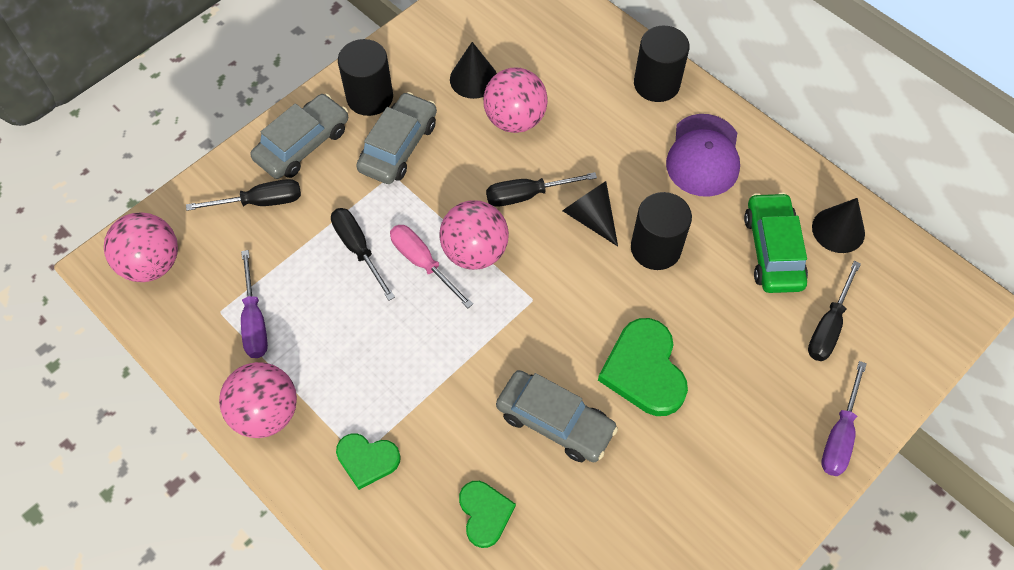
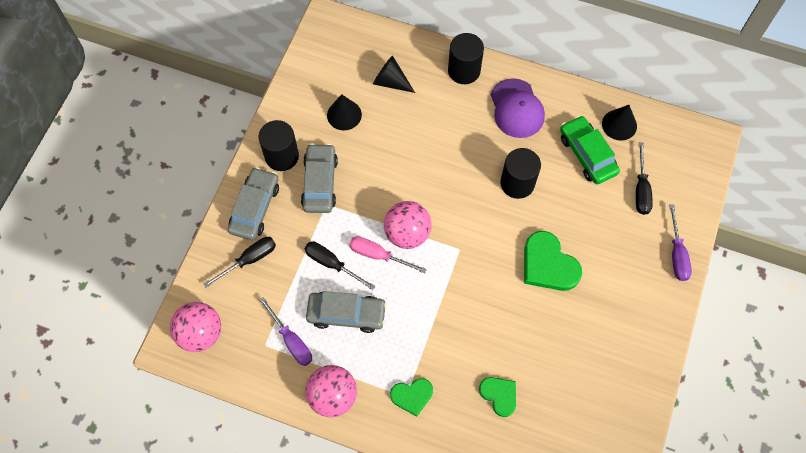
camera: 25 degrees left, 5 degrees up
pink ball [483,67,548,133] -> none
black screwdriver [486,172,597,207] -> none
grey car [496,370,618,462] -> grey car moved to [306,291,387,333]
black cone [562,181,618,246] -> black cone moved to [373,55,415,93]

